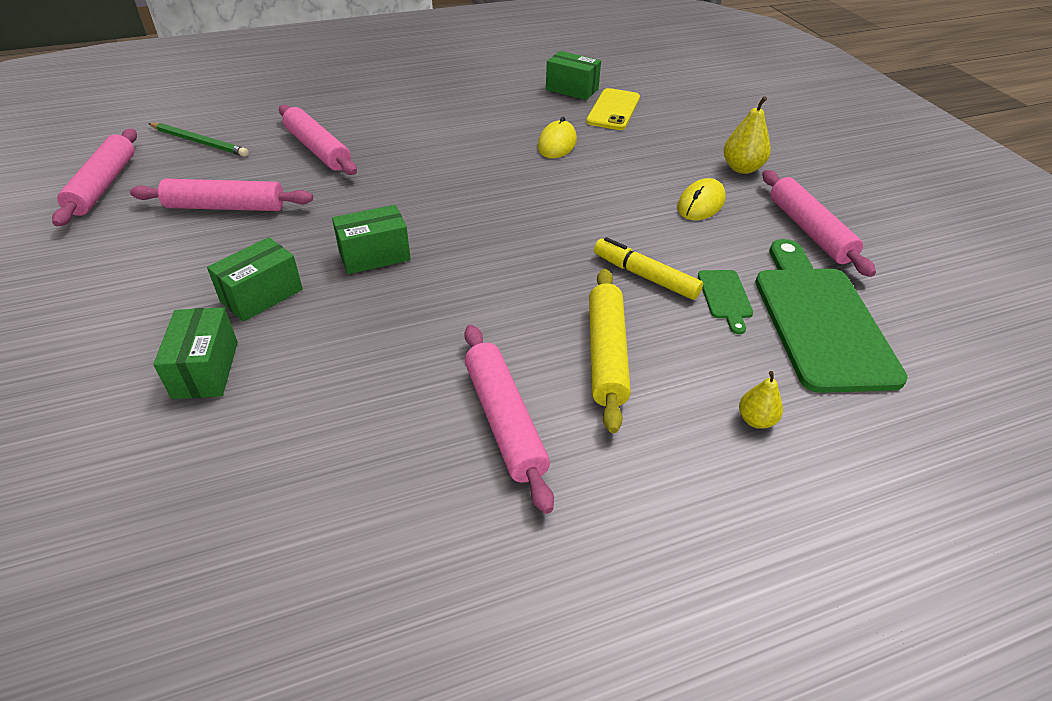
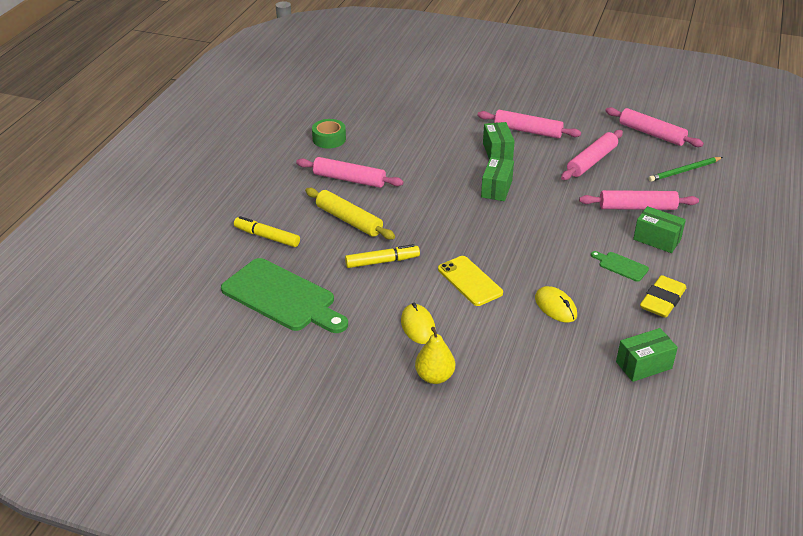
camera: 130 degrees right, 5 degrees down
green box [153,307,238,399] -> green box moved to [633,206,686,253]
yellow phone [586,88,640,130] -> yellow phone moved to [438,256,503,306]
green cutting board [698,270,753,334] -> green cutting board moved to [591,251,649,282]
yellow pear [739,371,783,429] -> yellow marker [234,216,300,247]
pink rolling pin [762,170,876,277] -> pink rolling pin moved to [477,110,581,139]
none -> green tape [312,119,346,148]
none -> yellow eraser [640,275,686,318]

